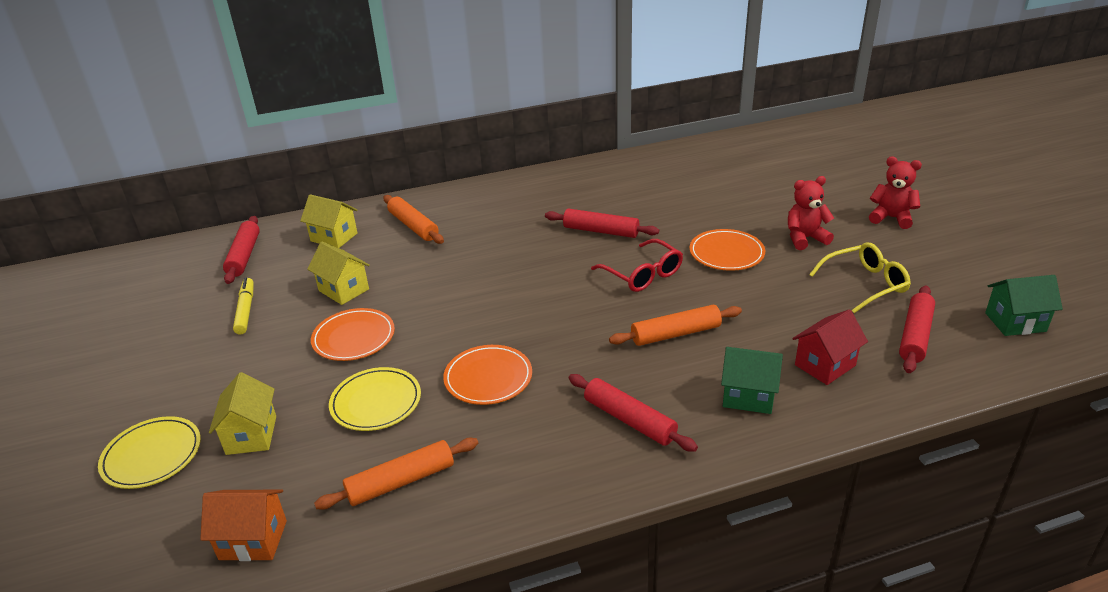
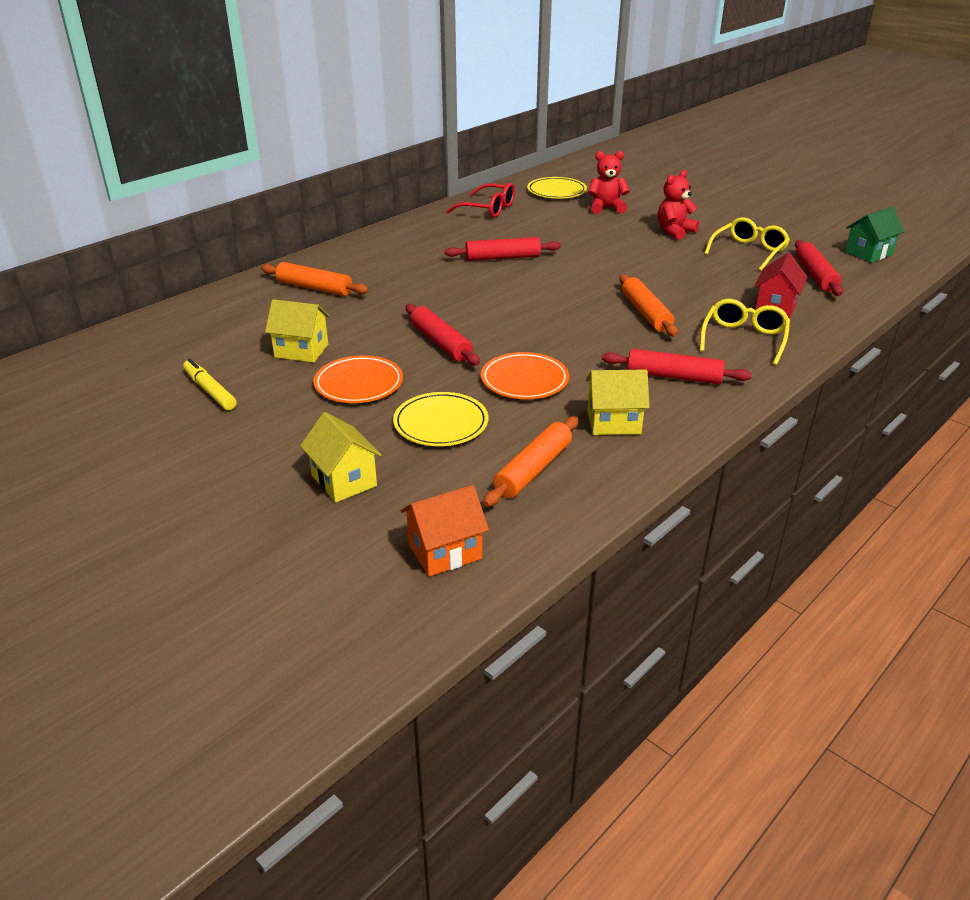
camera: 30 degrees left, 0 degrees up
yellow plate [98,416,201,489] -> yellow plate moved to [527,177,587,199]
red rolling pin [223,216,260,284] -> red rolling pin moved to [406,304,480,365]
yellow house [300,194,358,248] -> yellow house moved to [586,369,649,435]
red glasses [591,239,683,292] -> red glasses moved to [447,183,515,218]
orange rolling pin [609,305,742,346] -> orange rolling pin turned 60 degrees counterclockwise [619,274,678,337]
orange plate [689,229,765,271] -> none
green house [721,347,783,414] -> yellow glasses [700,299,790,366]
red teddy bear [869,157,922,229] -> red teddy bear moved to [588,151,630,214]

